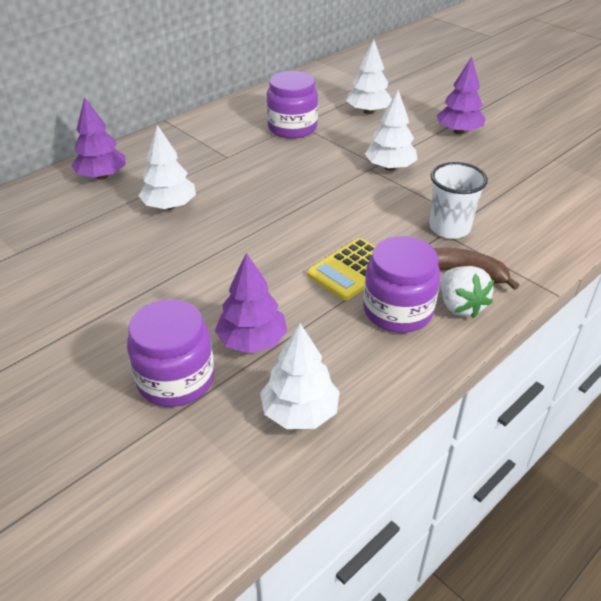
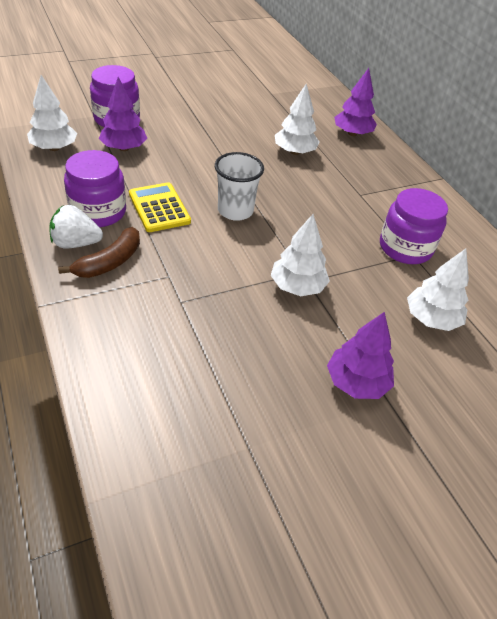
camera: 105 degrees right, 5 degrees up
white cup [430,162,488,239] -> white cup moved to [215,152,264,221]

